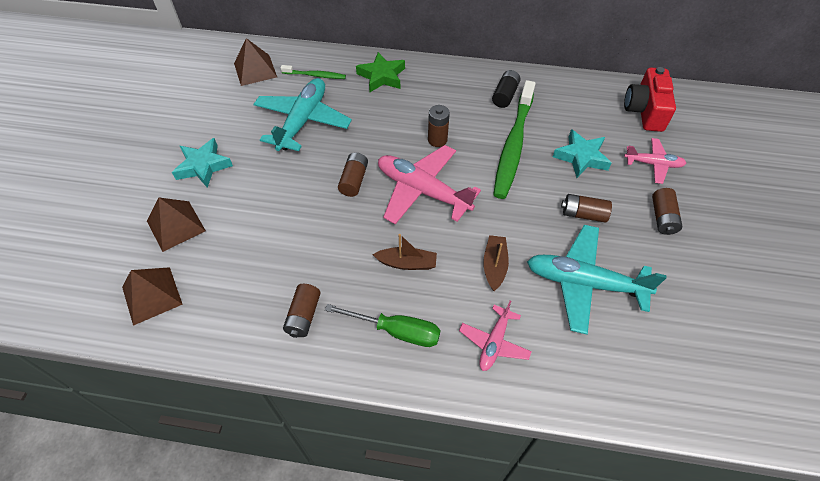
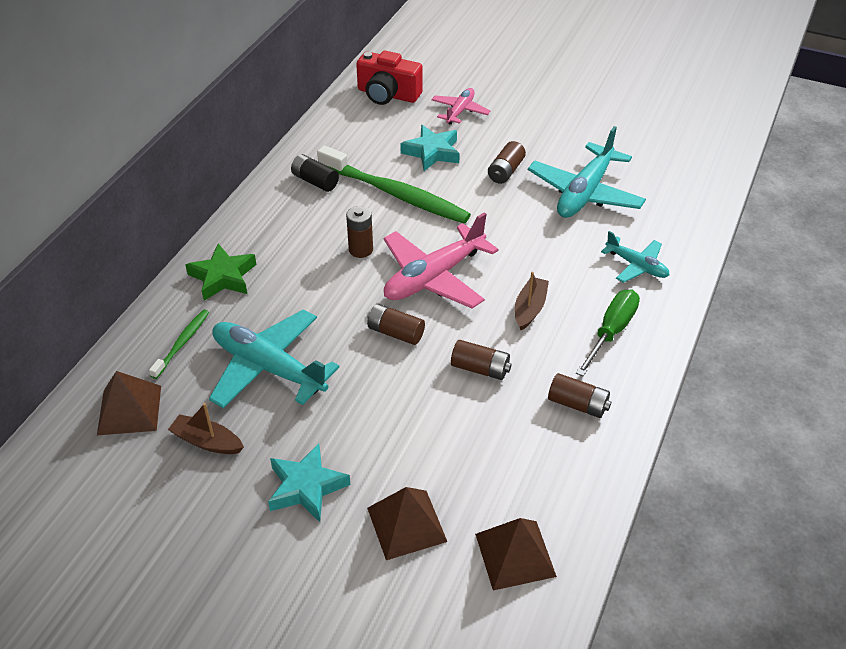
camera: 75 degrees left, 10 degrees down
pink plane [459,301,532,371] -> turquoise plane [601,231,669,283]
brown boat [483,235,509,291] -> brown boat moved to [168,403,244,454]
brown battery [652,188,682,235] -> brown battery moved to [451,340,512,380]

